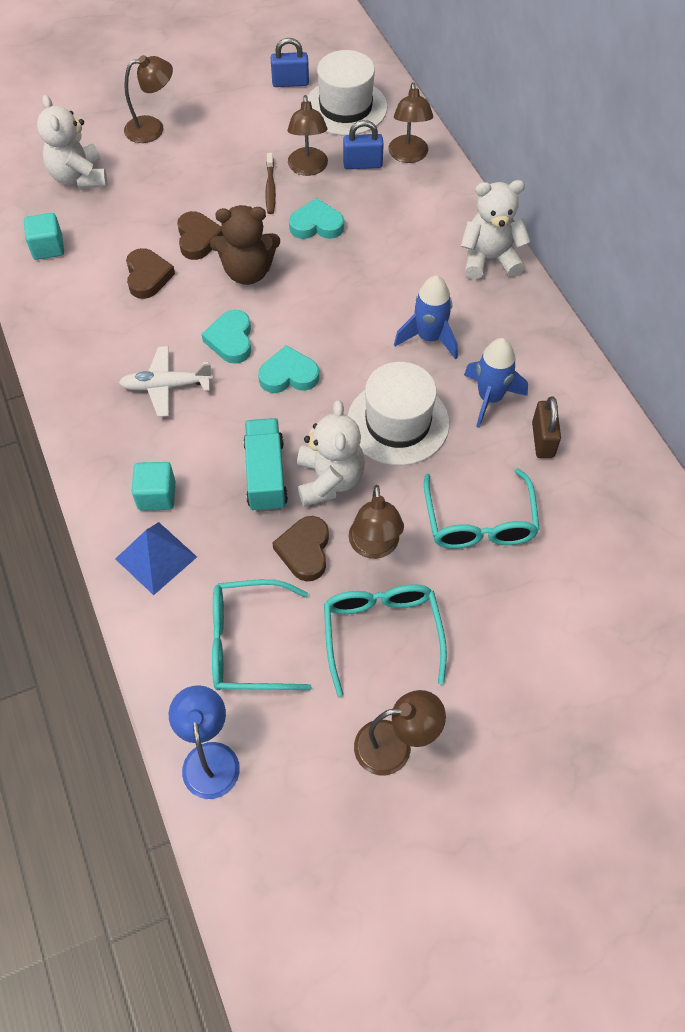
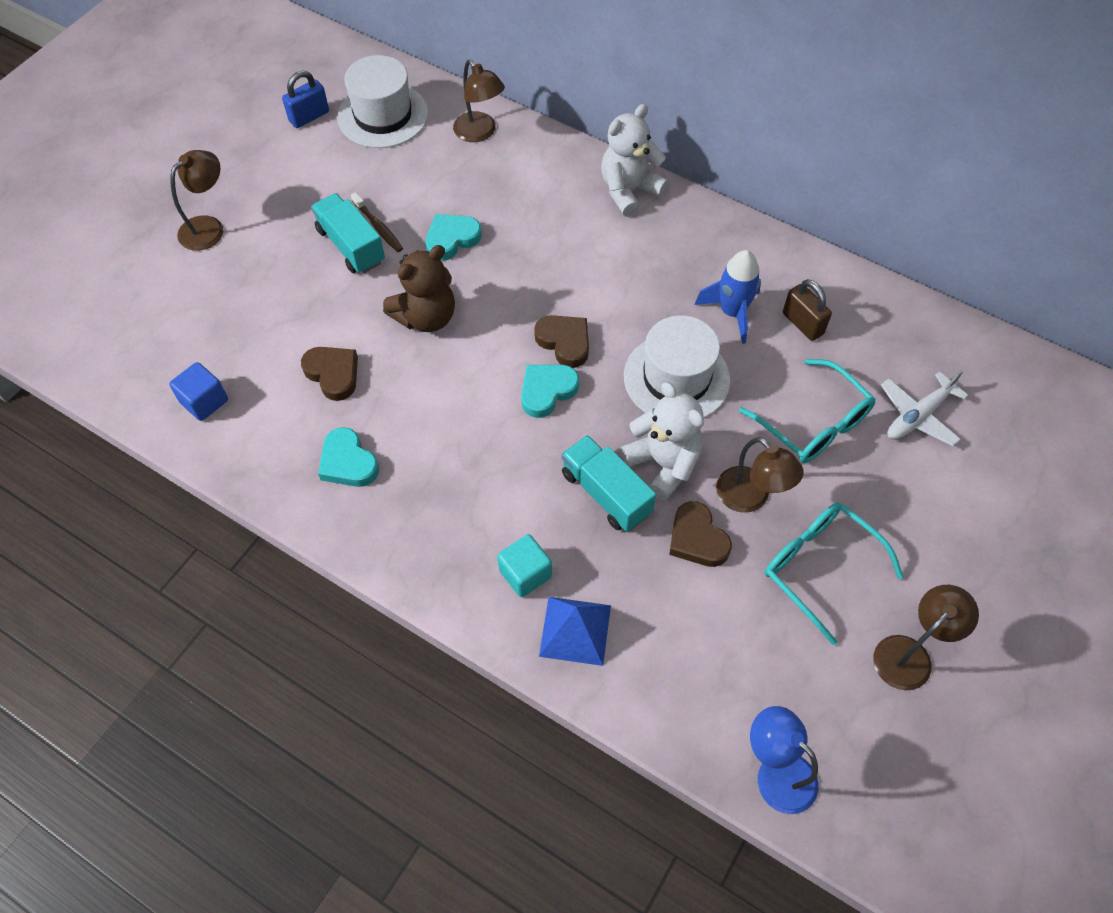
camera: 35 degrees left, 0 degrees up
turquoise cube [24,213,64,260] -> blue cube [169,362,228,421]
white teddy bear [37,95,107,189] -> none
white plane [119,346,213,417] -> white plane moved to [881,370,968,446]
brown heart [177,211,223,260] -> brown heart moved to [534,315,589,368]
turquoise heart [202,310,251,364] -> turquoise heart moved to [318,427,379,487]
turquoise glasses [212,579,312,690] -> none
brown lamp [287,95,328,176] -> none
blue padlock [343,120,384,169] -> none
blue rocket [394,275,458,360] -> none
none -> turquoise truck [311,193,385,274]

